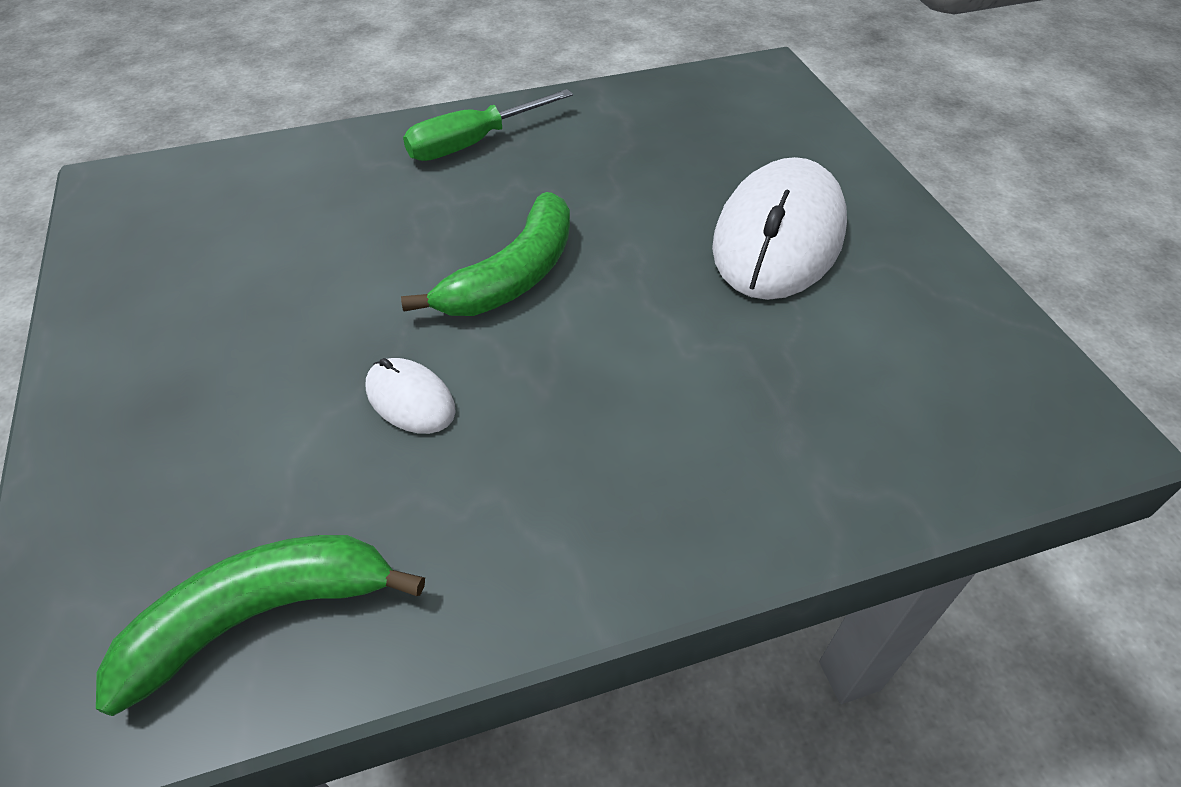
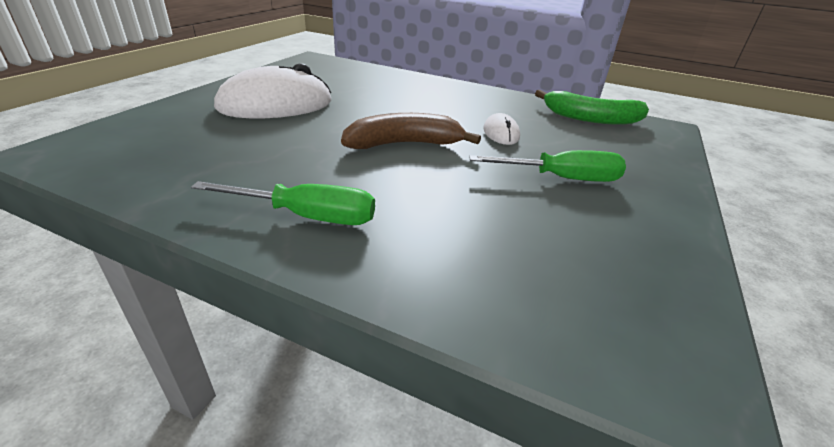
camera: 140 degrees left, 15 degrees down
green banana [401,192,570,316] -> brown banana [341,113,481,149]
none -> green screwdriver [469,150,626,182]

